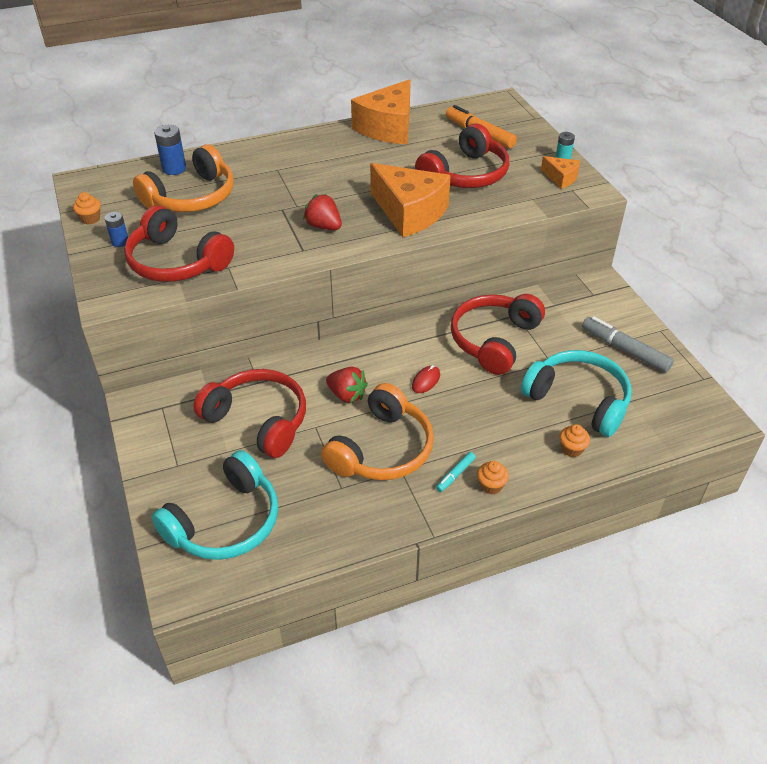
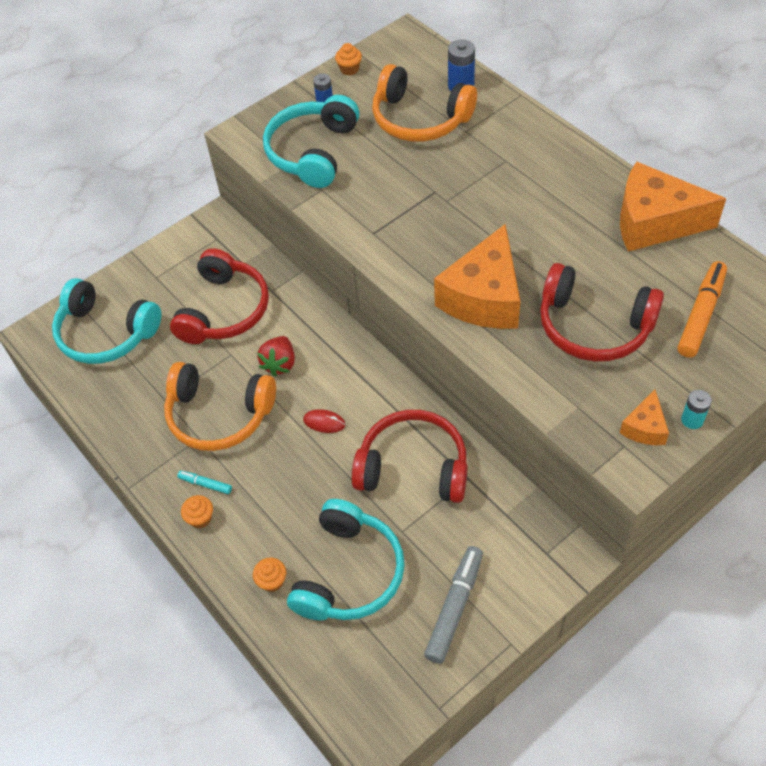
camera: 75 degrees right, 10 degrees up
red headphones [124,205,234,282] -> turquoise headphones [263,95,359,188]
red strawberry [303,194,342,230] -> none

